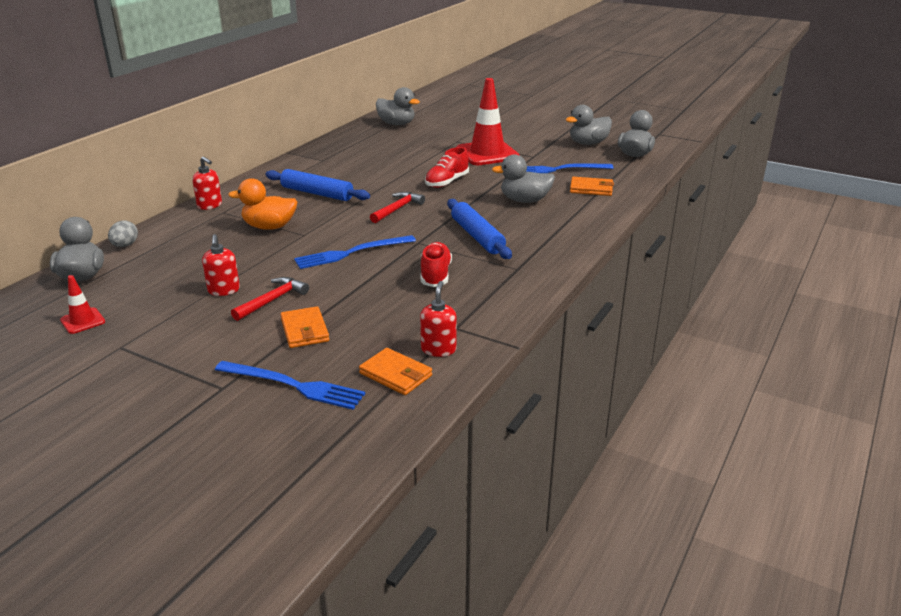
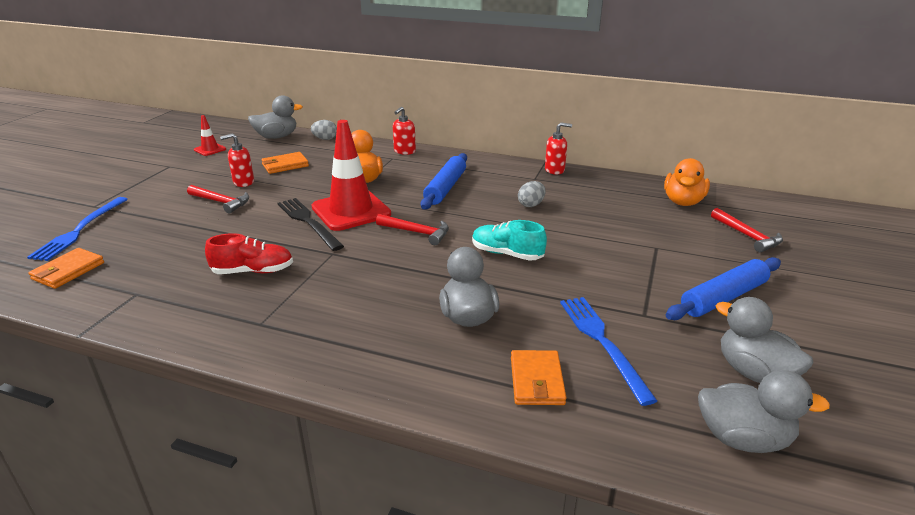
camera: 80 degrees right, 0 degrees up
orange wallet [280,306,329,348] -> orange wallet moved to [261,152,309,174]
blue fork [294,235,416,269] -> black fork [278,198,344,251]
grey duck [376,87,420,125] -> orange duck [664,158,710,206]
red soap dispenser [420,281,457,357] -> red soap dispenser moved to [545,122,572,174]
red shoe [425,147,469,188] -> turquoise shoe [472,220,547,261]
blue rolling pin [447,199,512,259] -> blue rolling pin moved to [666,257,781,320]
red traffic cone [457,78,520,165] -> red traffic cone moved to [312,120,391,231]
none -> grey egg [518,181,546,207]
none -> red hammer [711,208,783,253]

